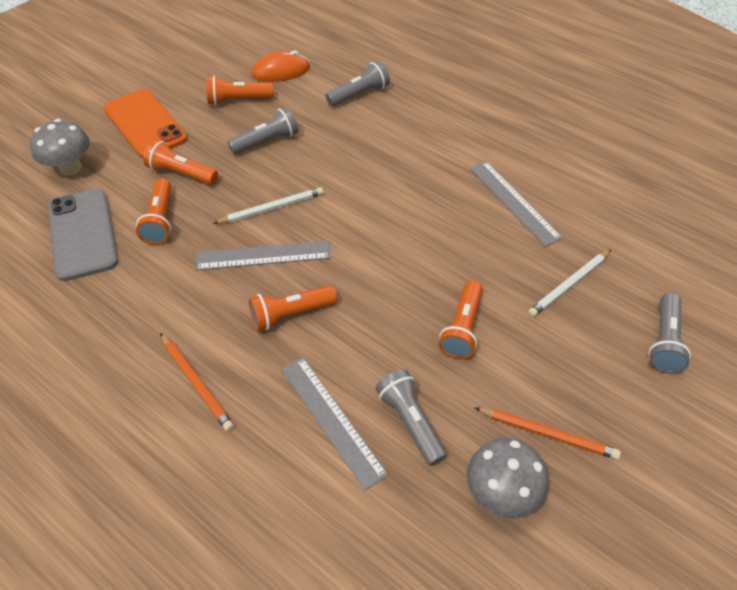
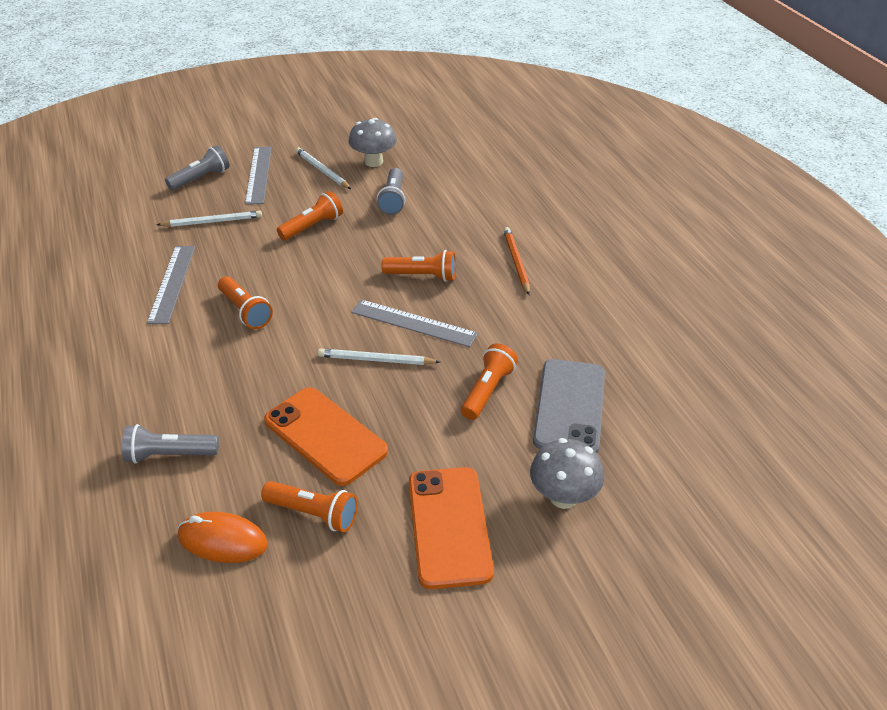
camera: 150 degrees left, 10 degrees down
orange flashlight [143,140,218,185] -> orange flashlight moved to [218,276,273,329]
grey flashlight [227,107,299,154] -> orange phone [264,387,388,486]
grey ruler [281,357,388,490] -> grey ruler moved to [245,147,272,205]
orange pencil [475,408,621,460] -> white pencil [295,147,351,189]

